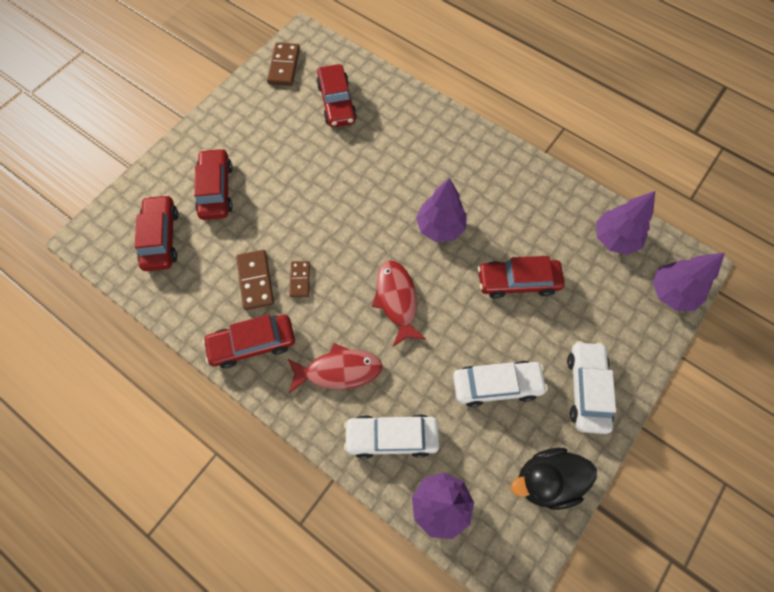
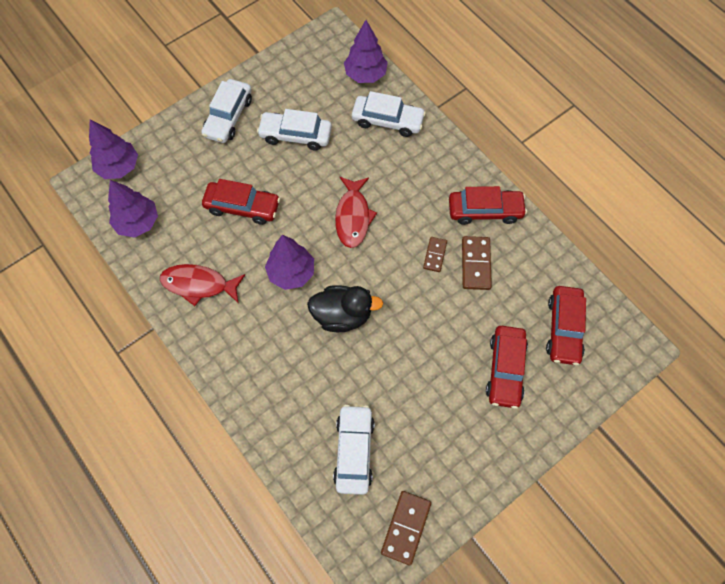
camera: 165 degrees left, 0 degrees up
red fish [287,343,383,393] -> red fish moved to [160,264,245,306]
red car [316,64,357,127] -> white car [333,405,375,495]
black duck [511,448,597,510] -> black duck moved to [307,285,383,332]

